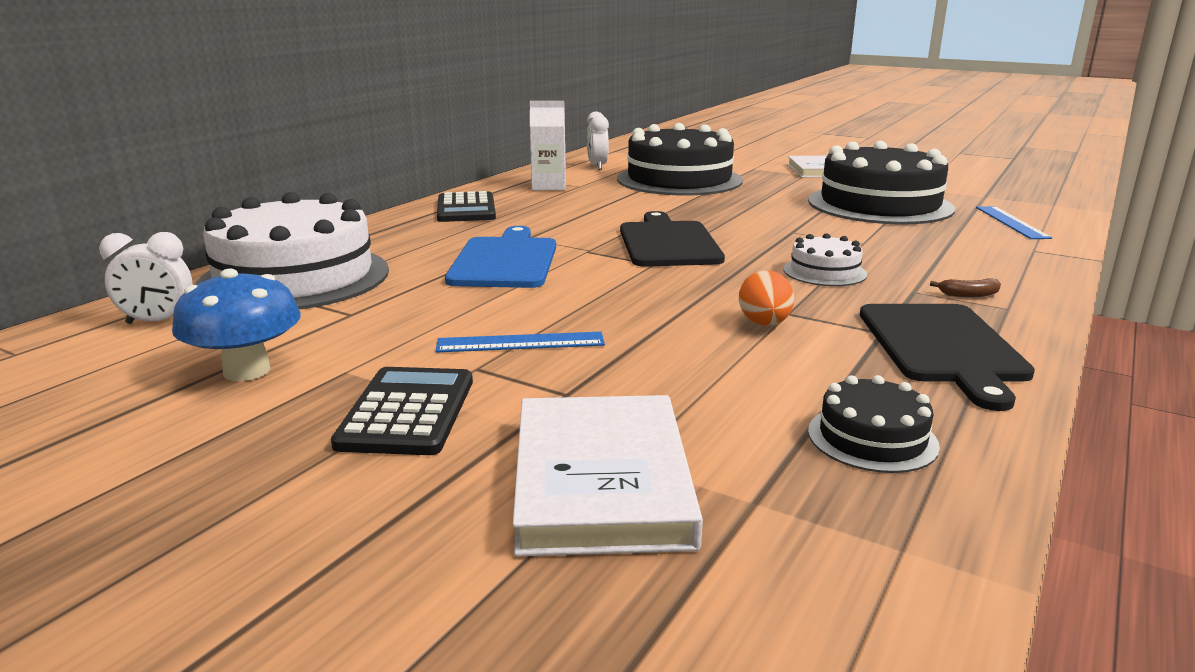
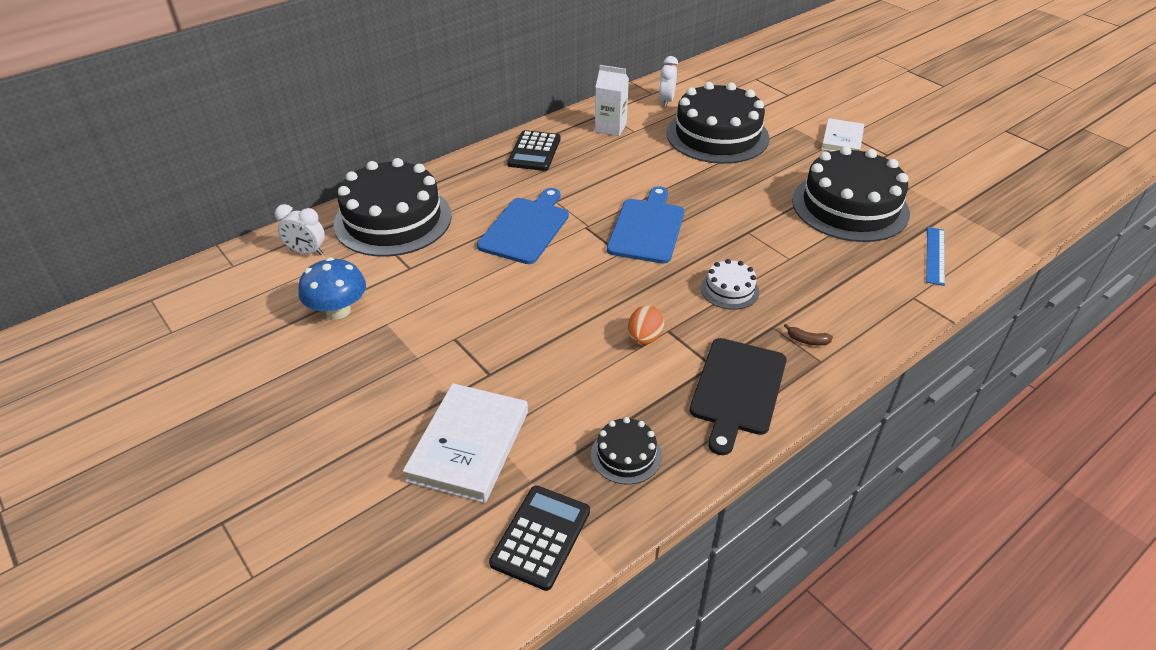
camera: 20 degrees right, 20 degrees up
white cake [196,192,389,309] -> black cake [334,158,452,257]
black calculator [331,367,473,455] -> black calculator moved to [489,485,590,591]
blue ruler [436,332,605,353] -> none
black cutting board [620,211,725,267] -> blue cutting board [607,186,684,264]

